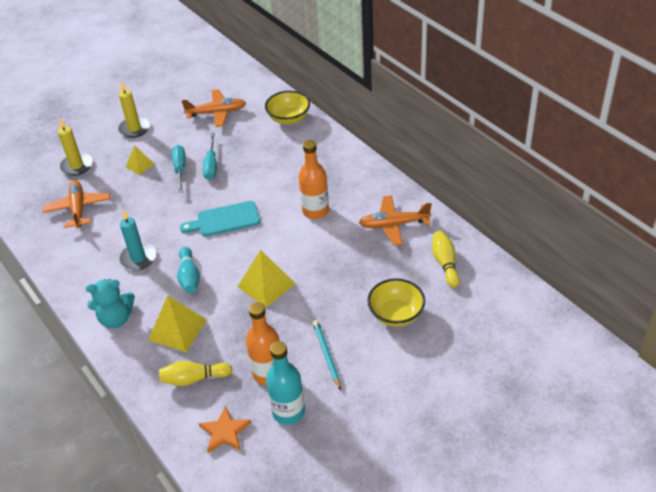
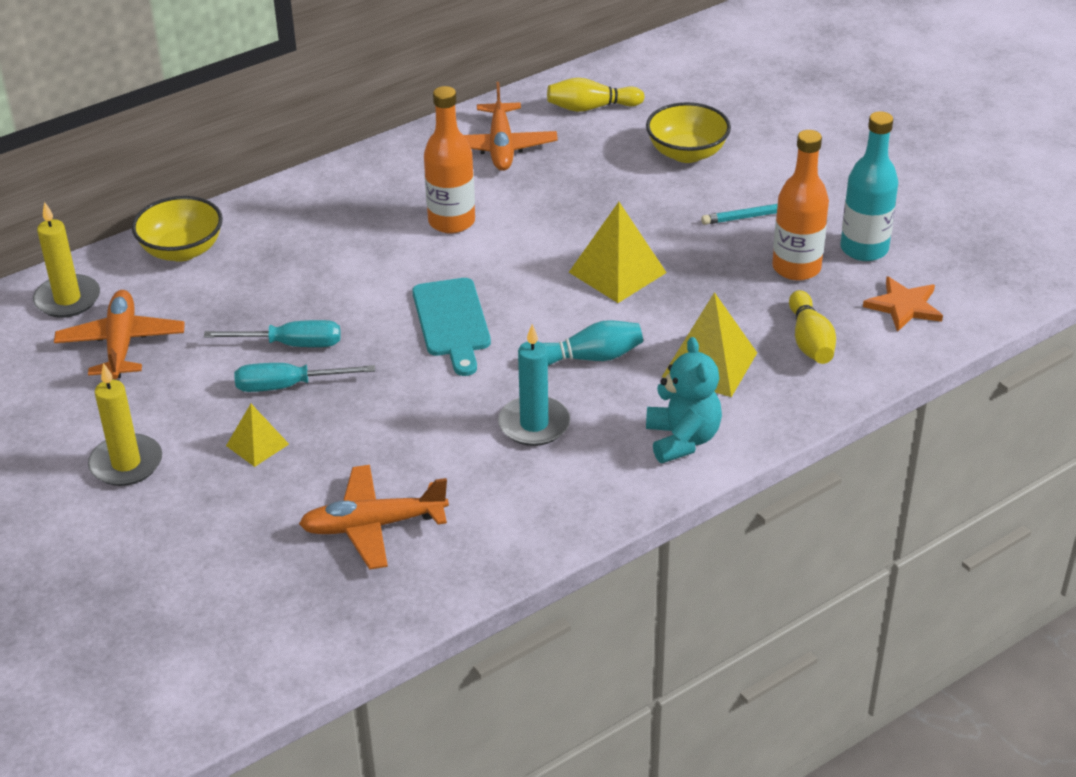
camera: 90 degrees left, 5 degrees down
yellow candle [58,118,93,176] -> yellow candle moved to [33,202,100,318]

